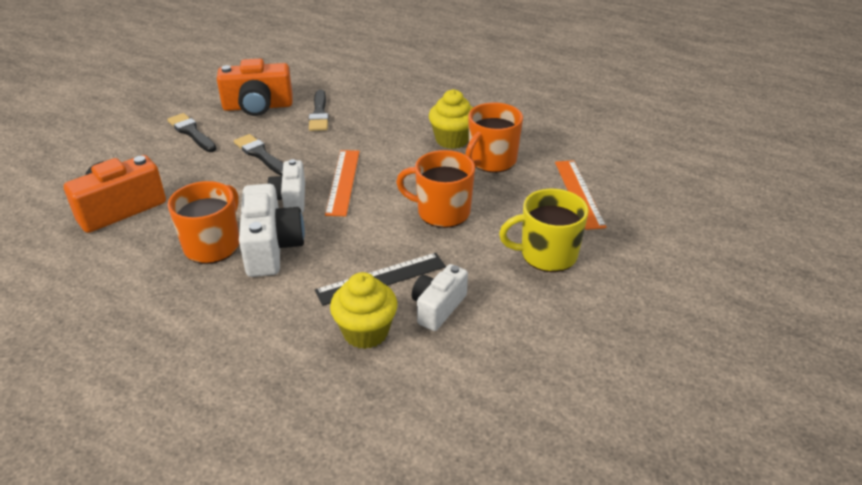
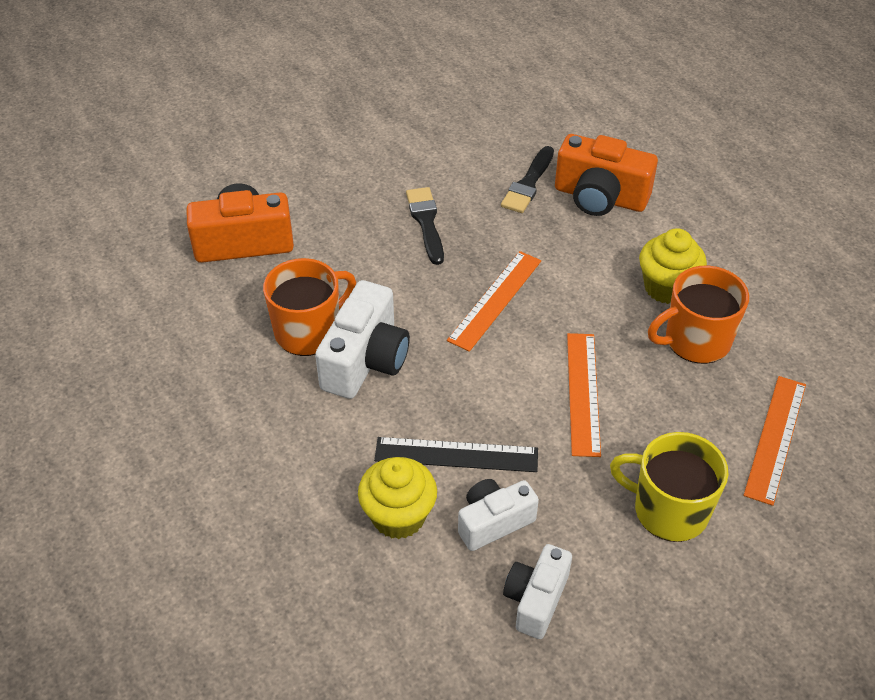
camera: 30 degrees right, 10 degrees up
black brush [167,113,217,152] -> none
orange camera [217,59,293,116] -> orange camera moved to [555,134,658,216]
white camera [268,159,305,213] -> white camera moved to [503,544,572,639]
orange mug [396,150,475,228] -> orange ruler [567,333,601,457]

